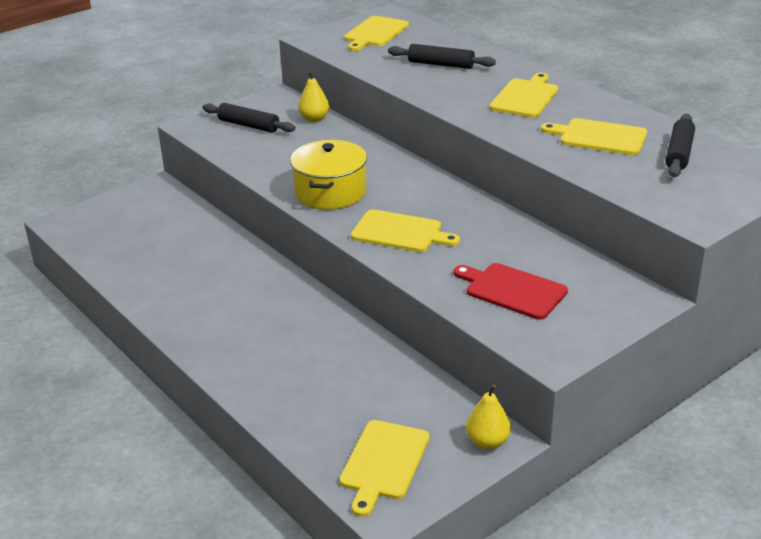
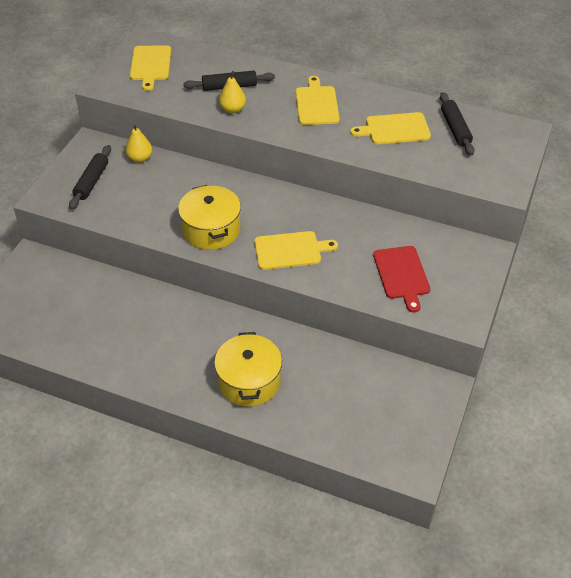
camera: 30 degrees left, 15 degrees up
black rolling pin [202,103,295,133] -> black rolling pin turned 75 degrees counterclockwise [69,145,111,210]
yellow cutting board [340,420,430,517] -> none
red cutting board [453,263,568,320] -> red cutting board turned 105 degrees counterclockwise [373,246,430,313]
yellow pear [466,384,511,449] -> yellow pear moved to [219,71,246,113]
none -> yellow pot [214,332,282,407]

